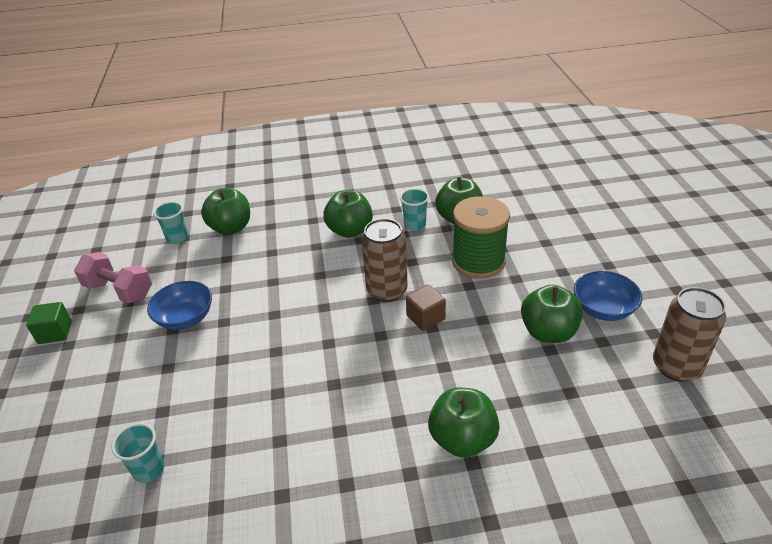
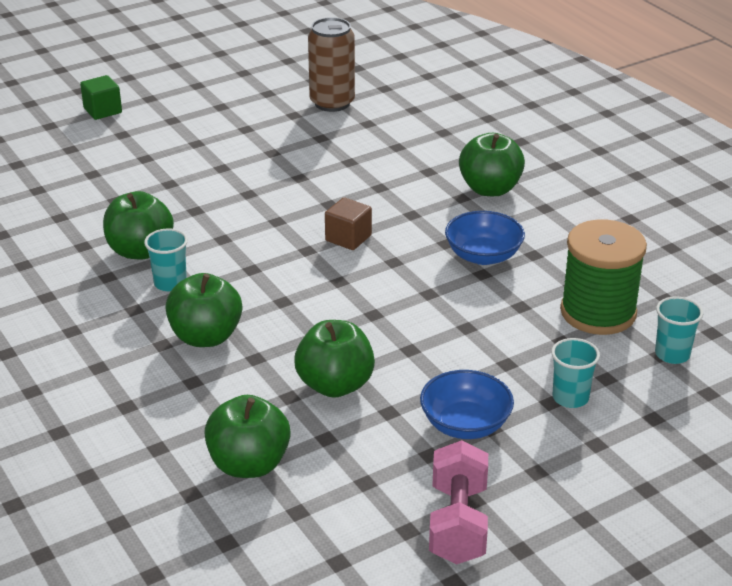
camera: 115 degrees left, 5 degrees down
green cube [26,302,72,344] -> green cube moved to [80,75,122,120]
turquoise cup [153,202,188,244] -> turquoise cup moved to [551,338,600,408]
brown can [362,218,408,302] -> none
green spool [452,196,510,279] -> green spool moved to [560,220,647,335]
green apple [521,285,583,343] -> green apple moved to [294,320,375,398]
blue bowl [574,271,642,321] -> blue bowl moved to [445,211,525,265]

